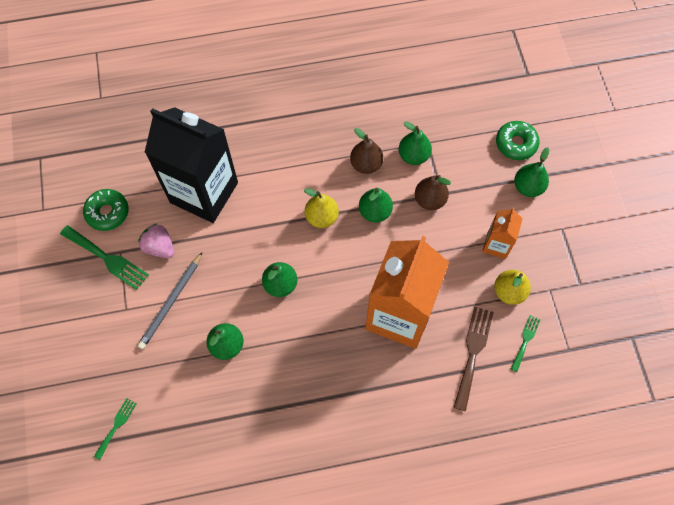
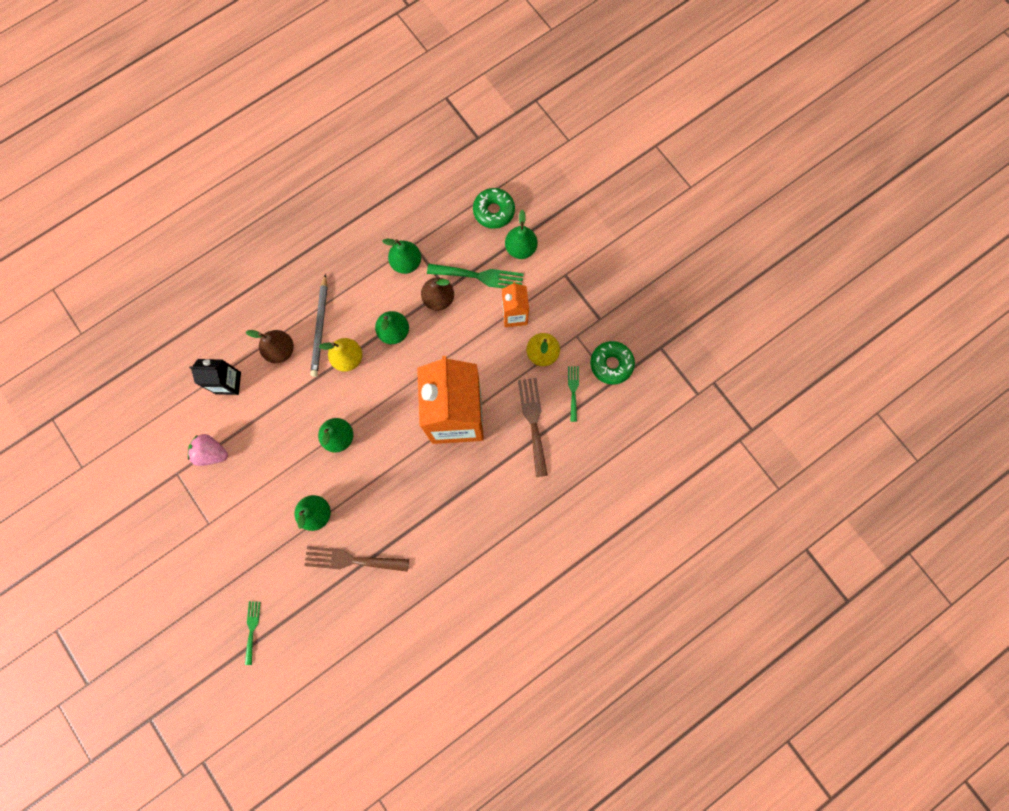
camera: 25 degrees left, 10 degrees up
green fork [60,225,149,290] -> green fork moved to [427,264,524,288]
green donut [83,189,129,231] -> green donut moved to [590,341,635,385]
grey pencil [137,252,202,349] -> grey pencil moved to [310,274,328,377]
black carton [144,107,238,223] -> black carton [189,359,241,395], size x0.46
brown pear [350,128,383,174] -> brown pear moved to [246,330,294,363]
none -> brown fork [304,546,409,572]

